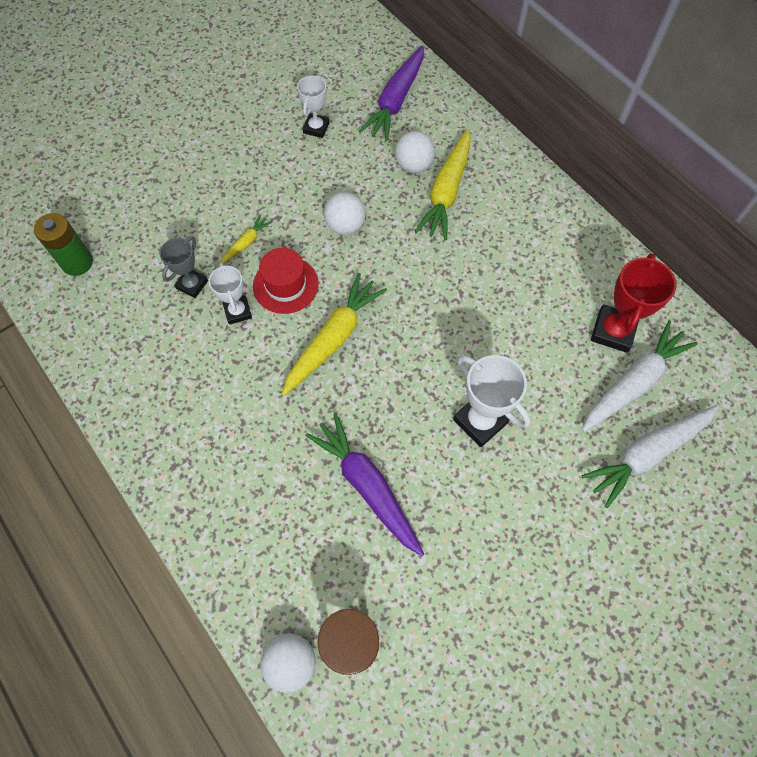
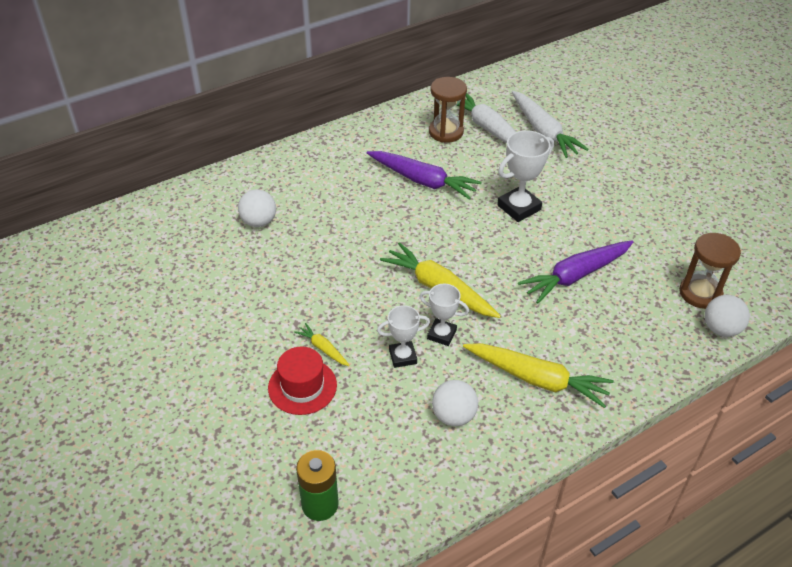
camera: 85 degrees left, 20 degrees down
grey trophy [160,237,208,298] -> none
red hat [253,248,319,314] -> red hat moved to [268,347,337,415]
white trophy [297,75,330,138] -> white trophy moved to [419,284,469,346]
white ball [324,192,366,235] -> white ball moved to [432,380,478,426]
purple carrot [359,46,424,141] -> purple carrot moved to [367,151,482,200]
yellow carrot [415,129,471,240] -> yellow carrot moved to [463,343,614,408]
red trophy [591,253,676,353] -> brown hourglass [429,77,467,143]

